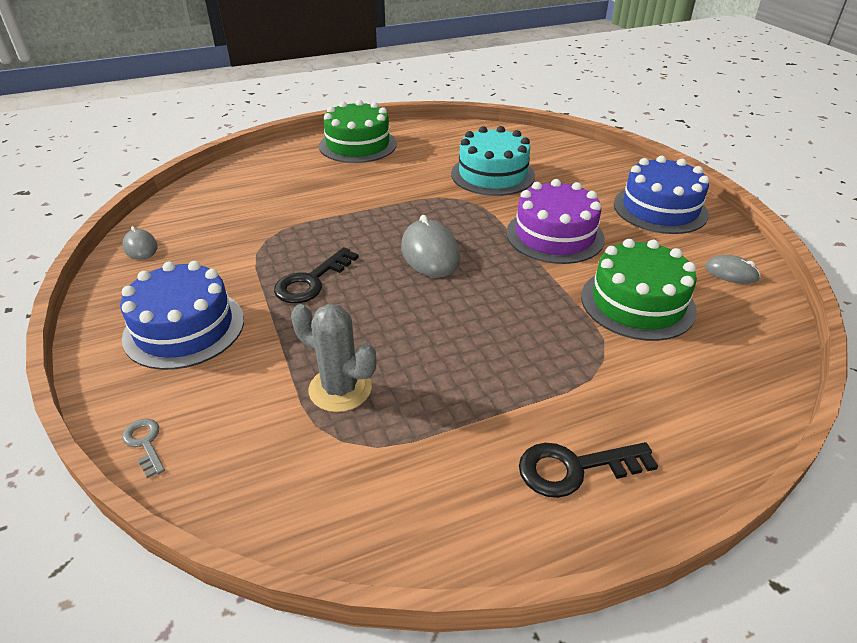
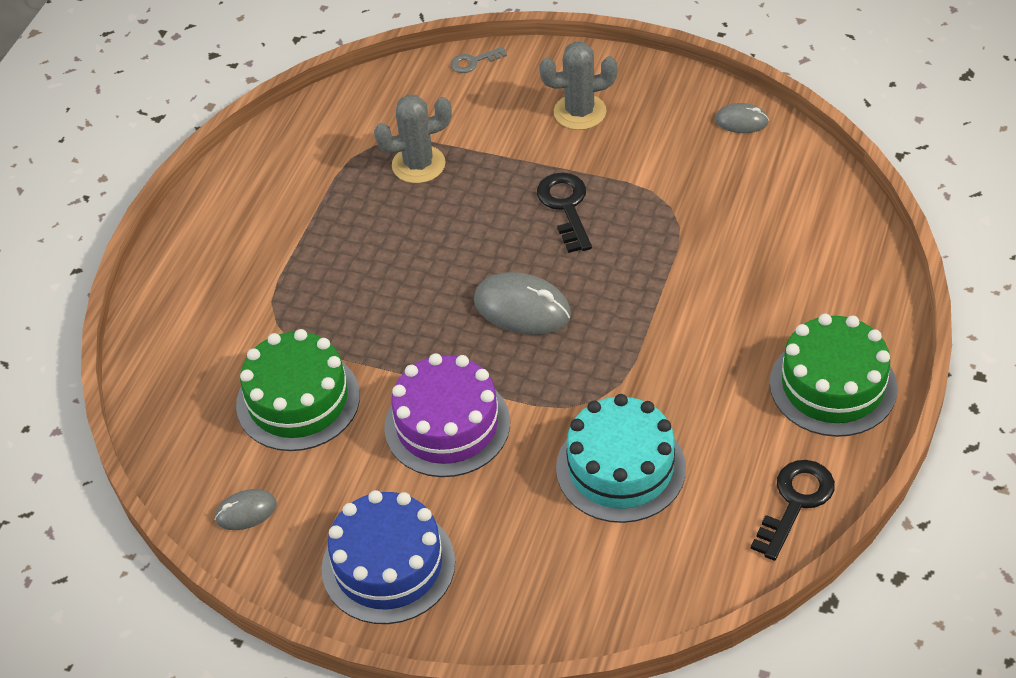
camera: 135 degrees right, 10 degrees up
blue cake [120,261,244,370] -> grey cactus [539,41,618,130]
grey key [122,419,165,478] -> grey key turned 150 degrees clockwise [451,47,507,73]
black key [519,442,658,498] -> black key moved to [751,460,835,561]

